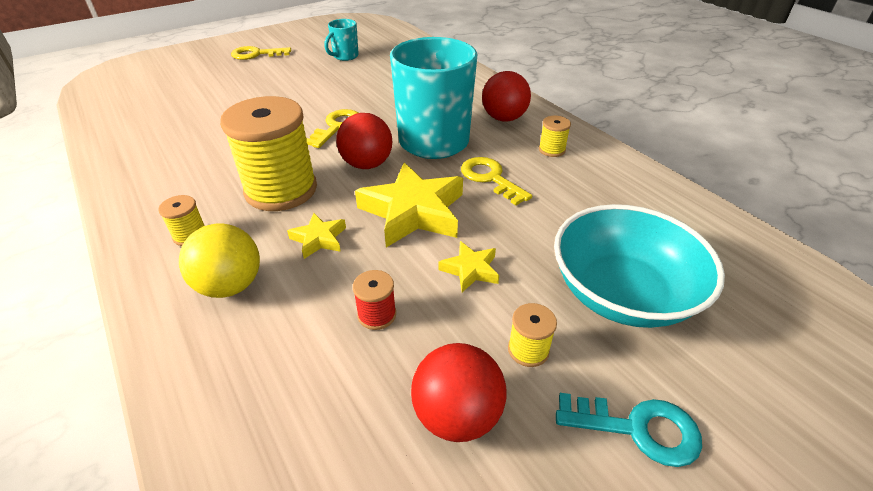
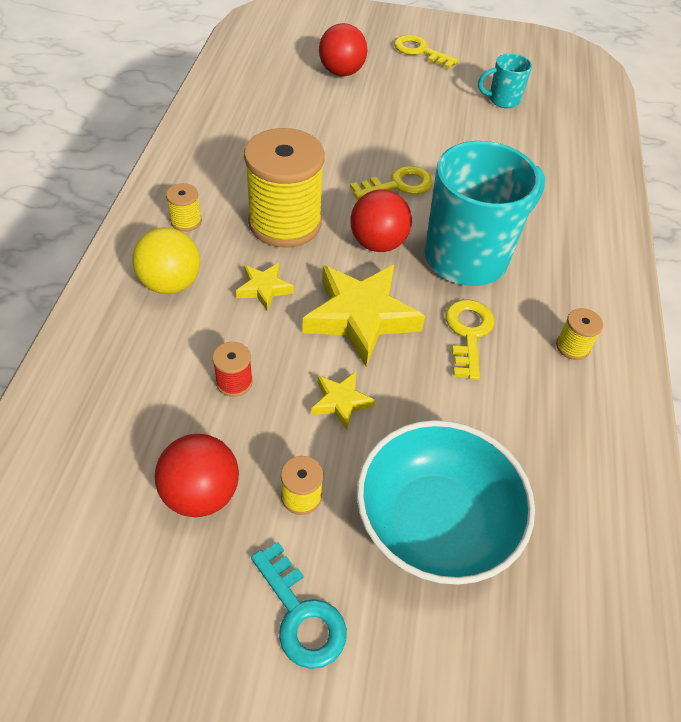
camera: 40 degrees right, 10 degrees up
red ball [482,71,531,122] -> red ball moved to [319,23,367,76]

